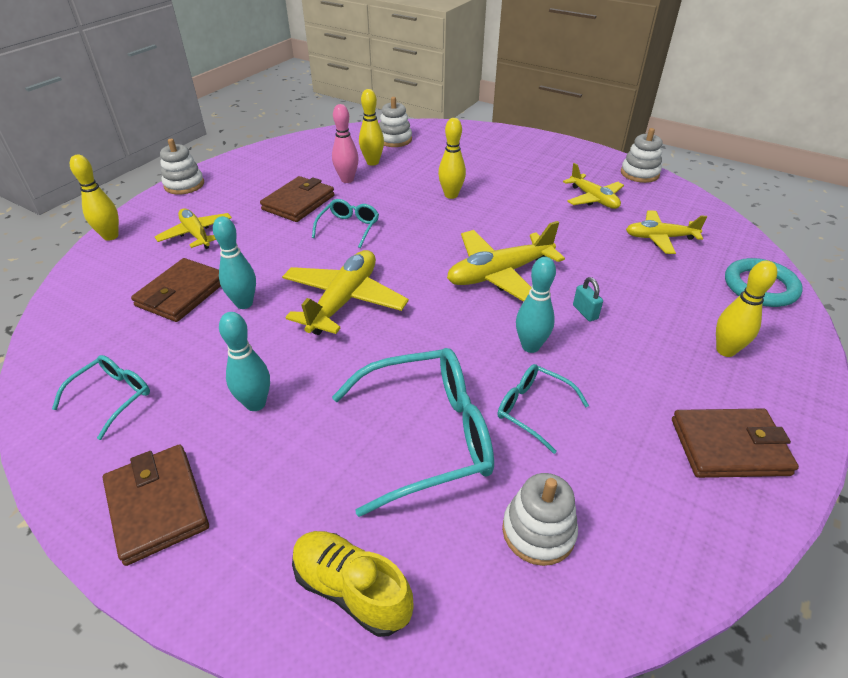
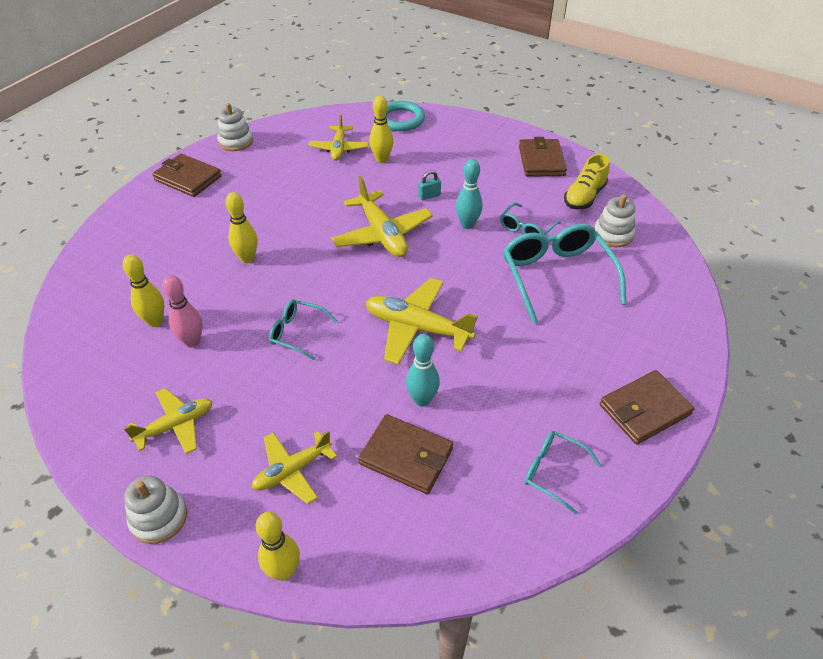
camera: 90 degrees left, 5 degrees up
turquoise bowling pin [219,312,270,411] -> none
brown wallet [260,176,335,222] -> brown wallet moved to [153,153,222,197]
yellow shoe [292,531,414,637] -> yellow shoe moved to [564,154,610,209]
white stacking toy [379,97,412,147] -> none
yellow plane [563,163,624,209] -> yellow plane moved to [124,388,213,454]
yellow bowling pin [716,260,777,357] -> yellow bowling pin moved to [369,96,393,163]

